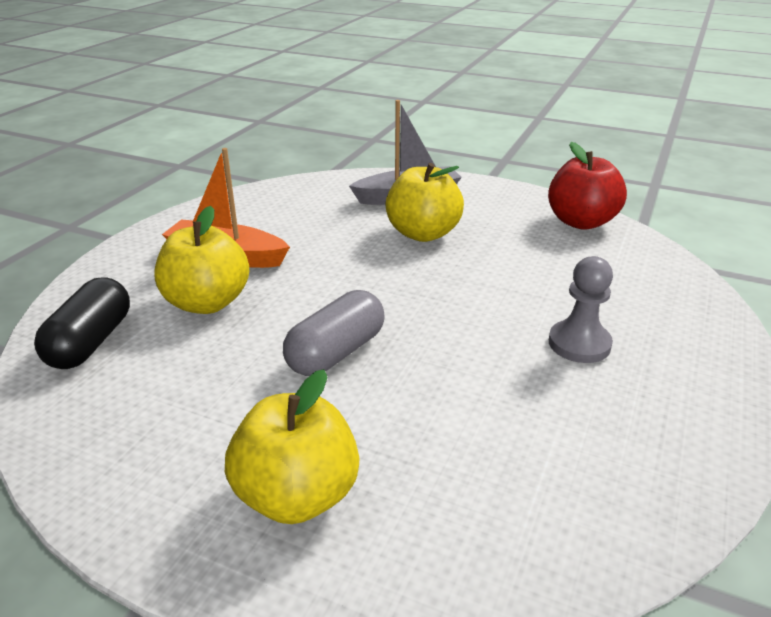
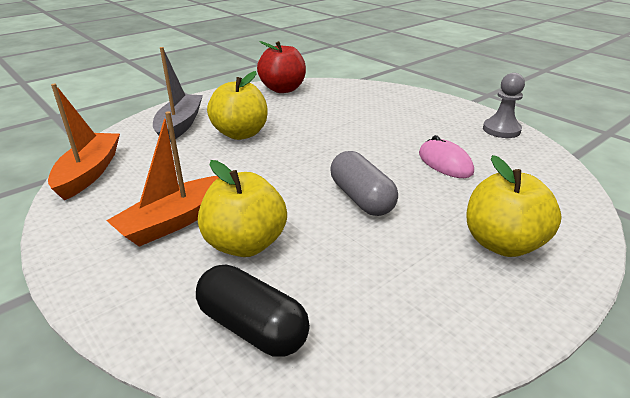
camera: 65 degrees left, 0 degrees up
grey pawn [549,256,613,363] -> grey pawn moved to [483,73,525,138]
none -> orange boat [48,84,120,200]
none -> pink mouse [419,135,474,178]

